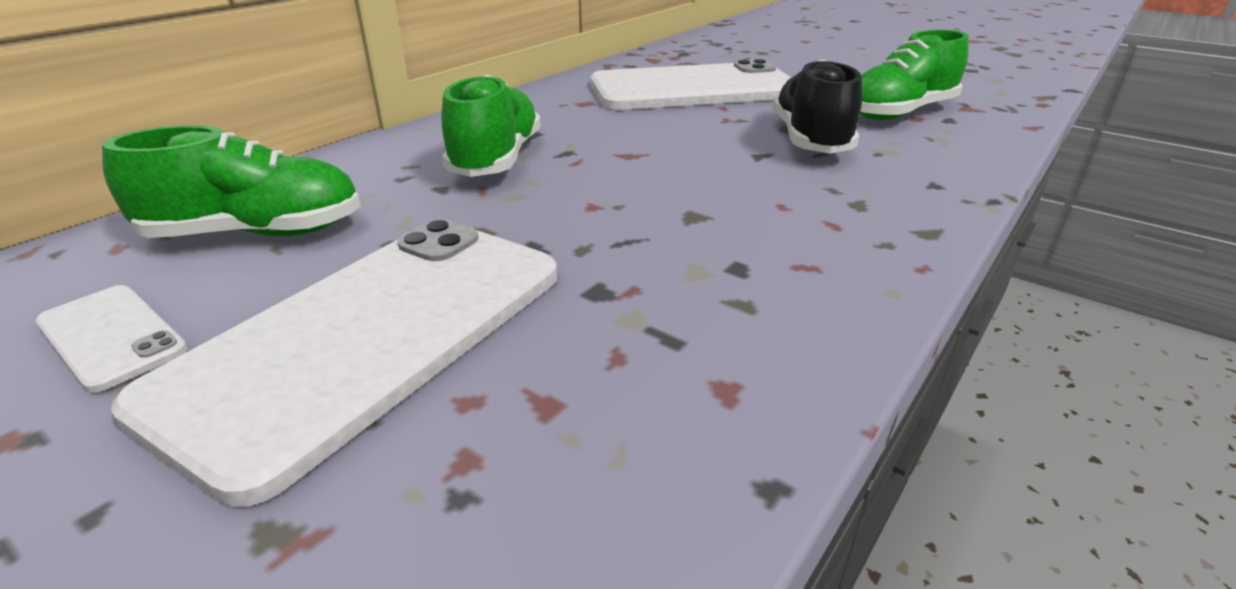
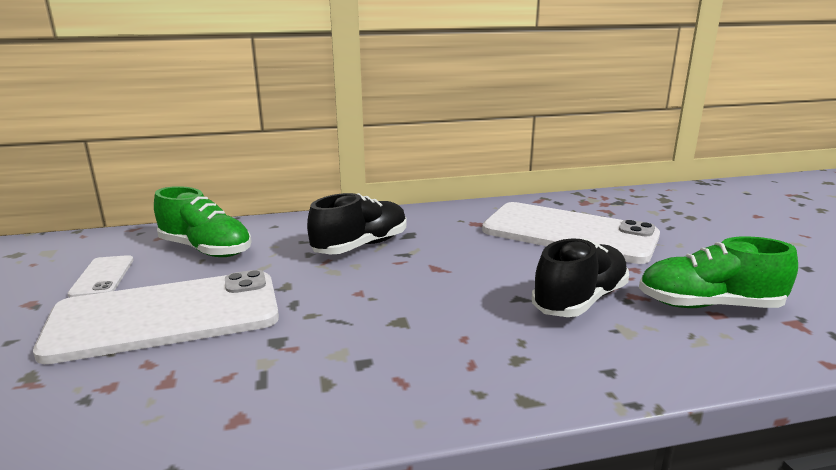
camera: 40 degrees right, 10 degrees down
green shoe [441,75,541,177] -> black shoe [307,193,407,255]

